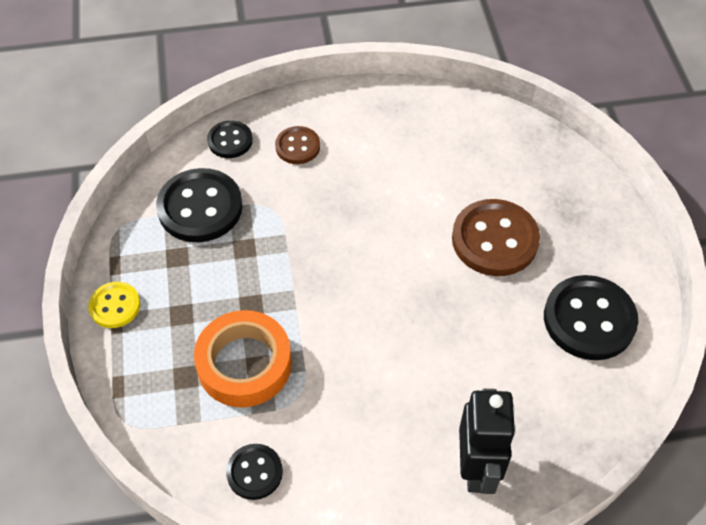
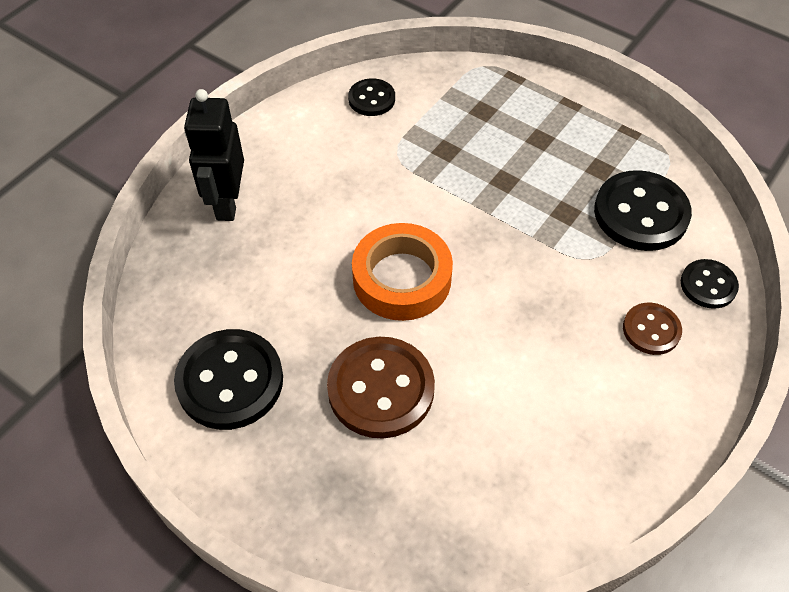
camera: 135 degrees right, 0 degrees up
yellow button [88,282,140,328] -> none
orange tape [194,310,292,407] -> orange tape moved to [352,223,453,321]
black robot [459,389,516,494] -> black robot turned 45 degrees clockwise [184,89,244,221]

